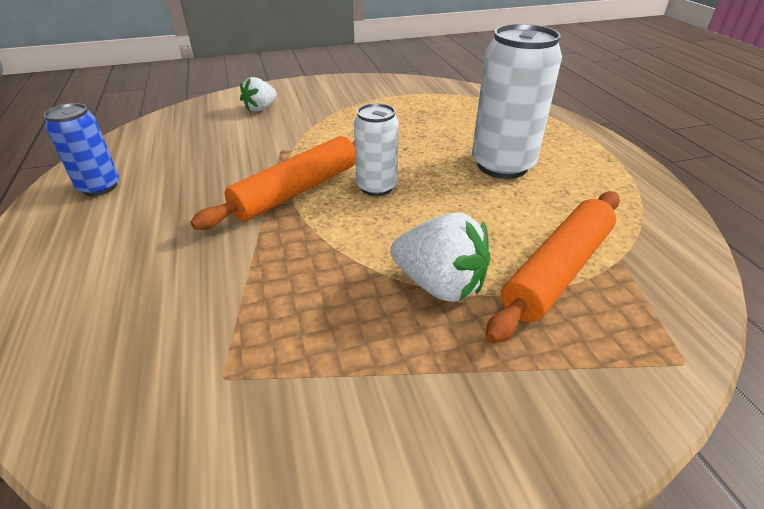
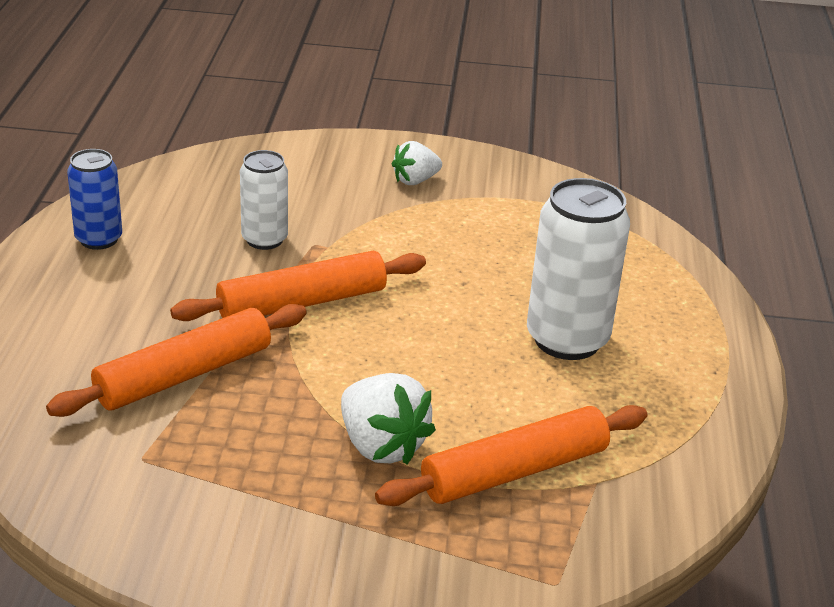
camera: 20 degrees right, 5 degrees down
white strawberry [240,77,277,112] -> white strawberry moved to [392,141,442,185]
white can [354,103,399,196] -> white can moved to [240,150,288,250]
none -> orange rolling pin [46,304,307,417]

